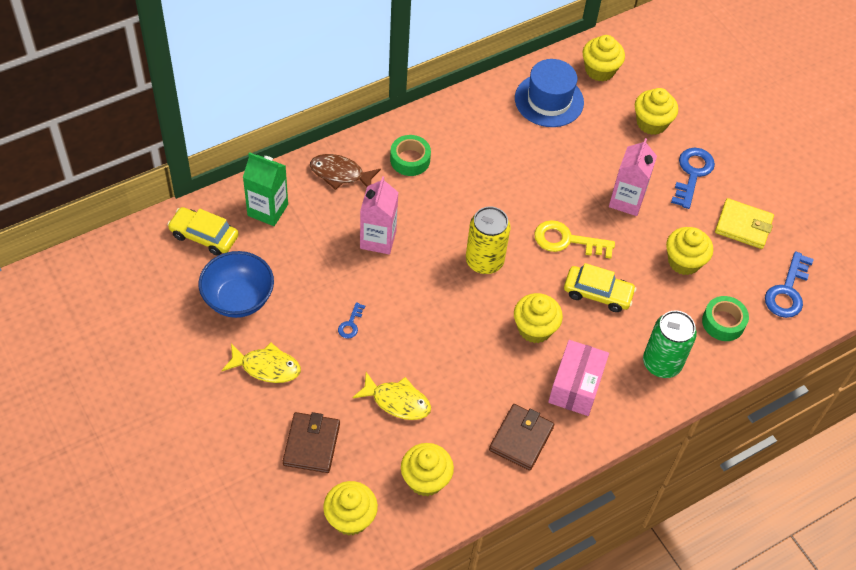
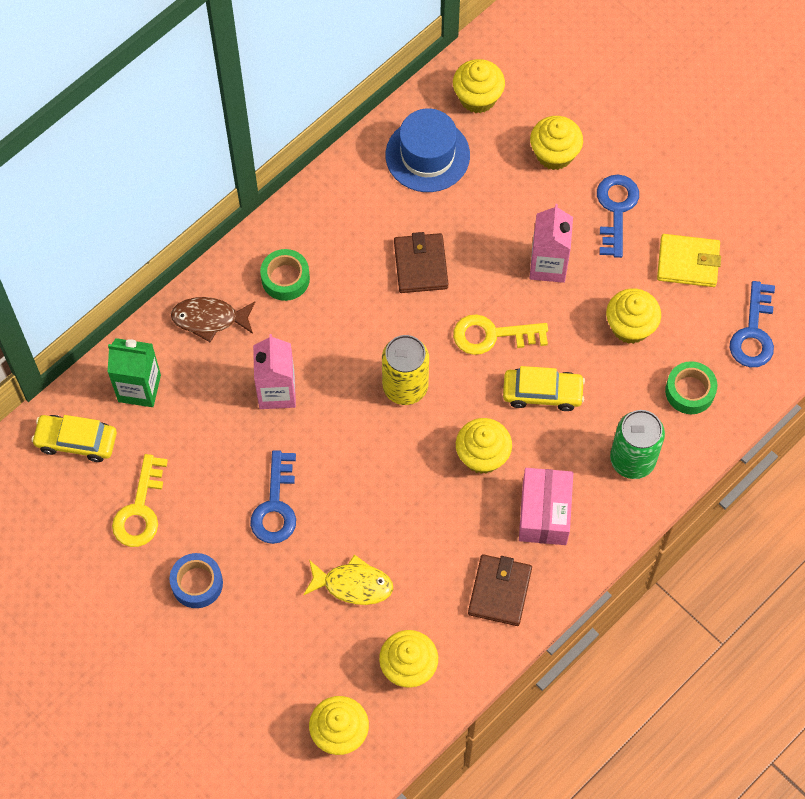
camera: 10 degrees left, 10 degrees up
blue bowl [199,251,274,318] -> yellow key [112,454,168,547]
yellow fish [222,342,301,383] -> blue tape [170,553,223,608]
brown wallet [283,412,340,473] -> brown wallet moved to [394,232,448,293]
blue key [338,302,365,339] -> blue key [250,450,296,544], size x1.98

